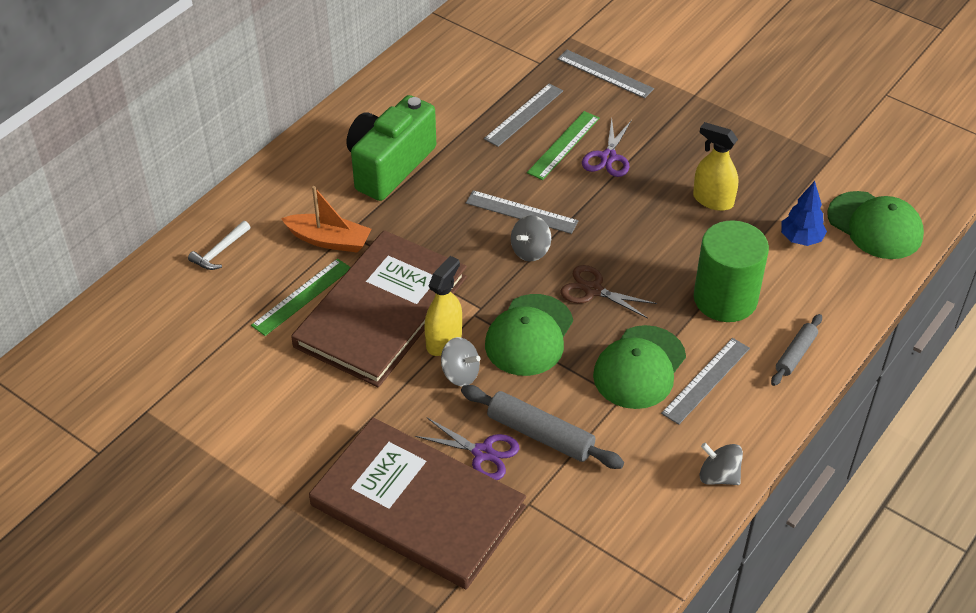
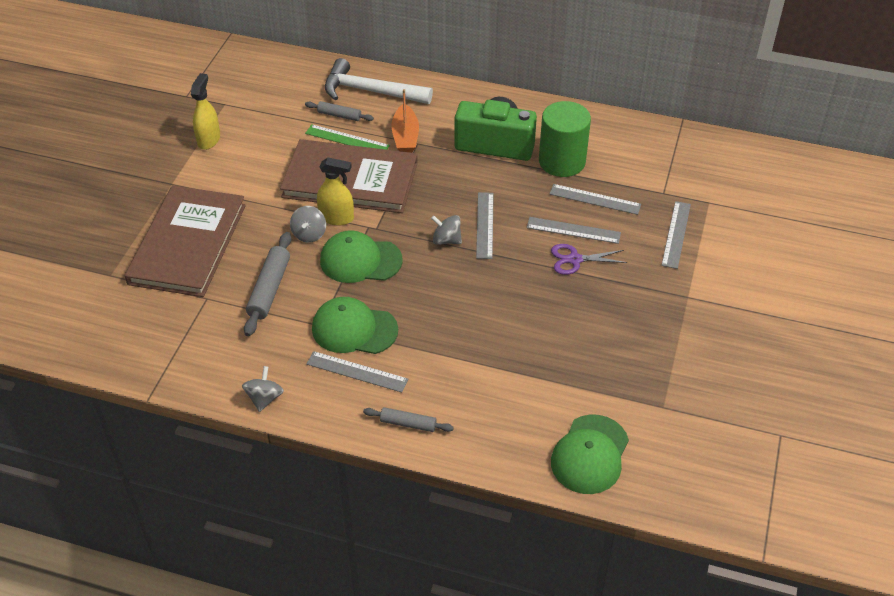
camera: 70 degrees right, 0 degrees up
white hammer [188,221,250,270] -> white hammer [325,58,433,104], size x2.19
purple scissors [415,418,519,480] -> none
green ruler [527,111,600,180] -> grey ruler [527,217,621,244]
brown scissors [560,265,657,318] -> none
yellow spray bottle [693,122,738,211] -> yellow spray bottle moved to [191,73,220,150]
green cylinder [694,220,769,322] -> green cylinder moved to [539,101,591,177]
blue tree [781,181,827,246] -> none
none -> grey rolling pin [305,101,374,121]

